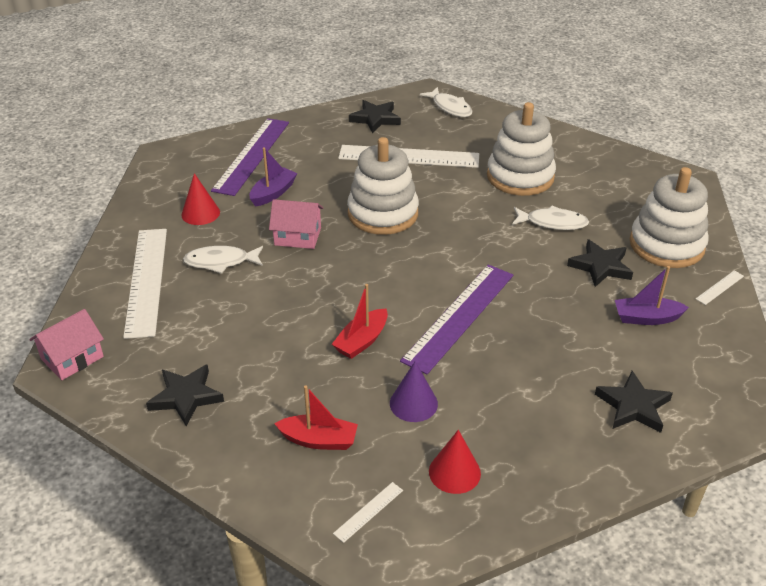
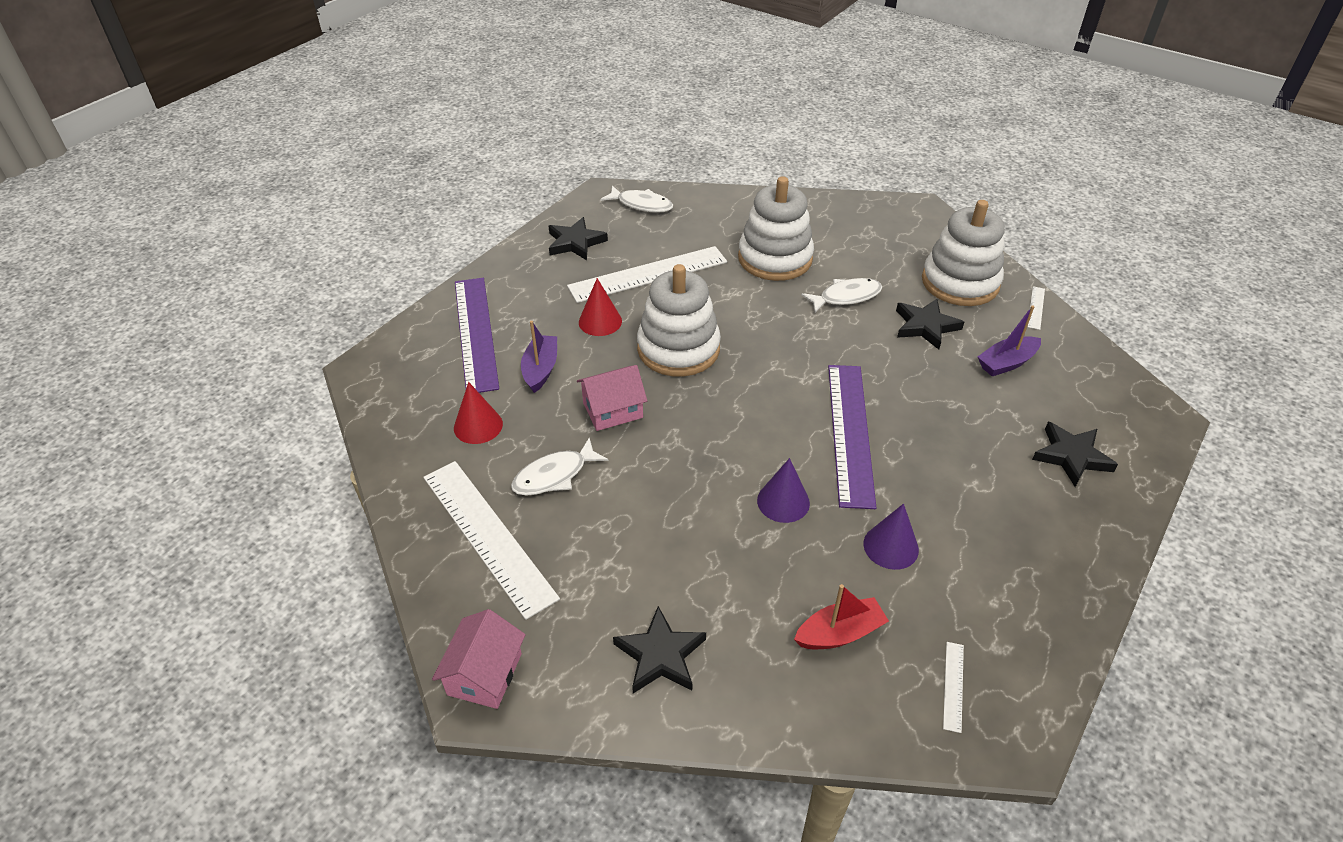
camera: 30 degrees left, 5 degrees up
red boat [332,284,388,359] -> purple cone [757,458,810,523]
red cone [429,430,481,494] -> red cone moved to [579,278,622,336]

